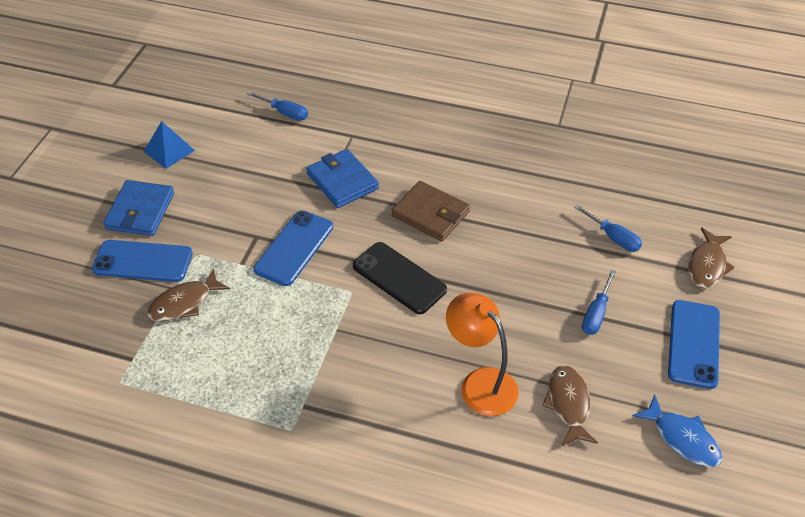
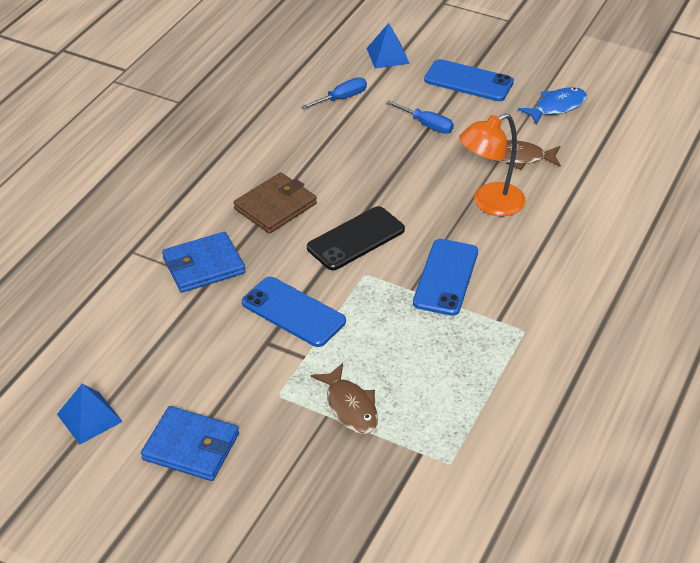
camera: 80 degrees left, 5 degrees down
blue phone [92,240,193,282] -> blue phone moved to [413,239,478,316]
blue screwdriver [247,91,308,121] -> none
brown fish [688,227,735,288] -> blue pyramid [366,23,410,68]

